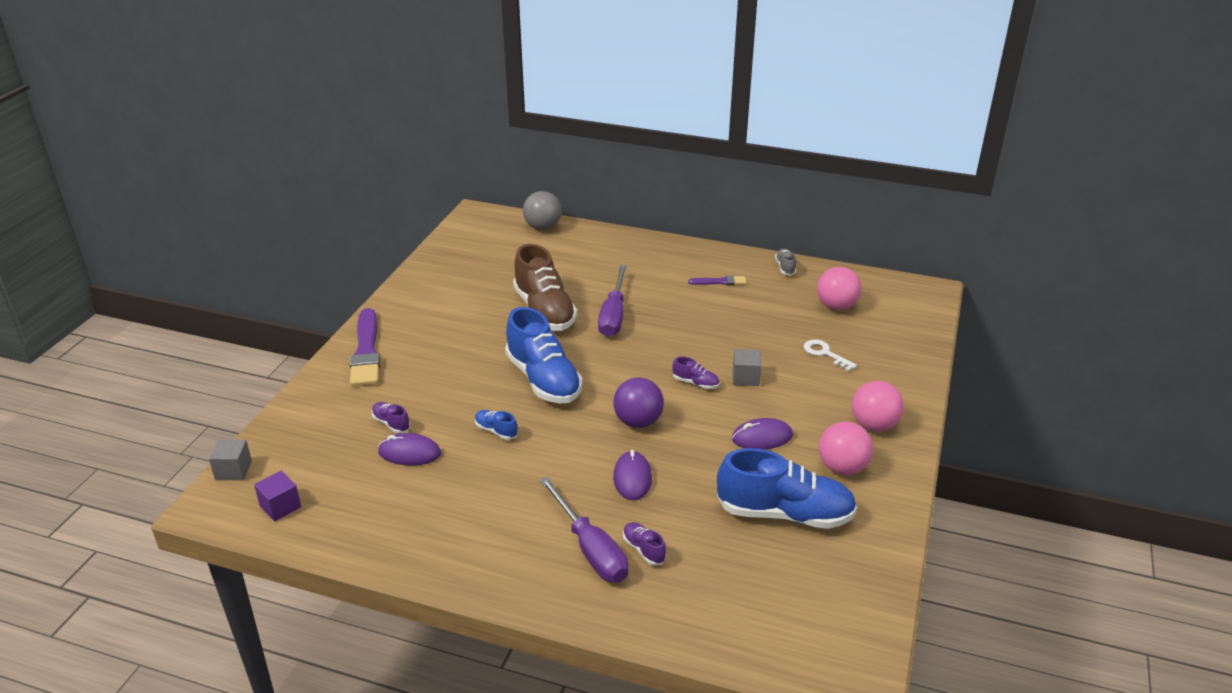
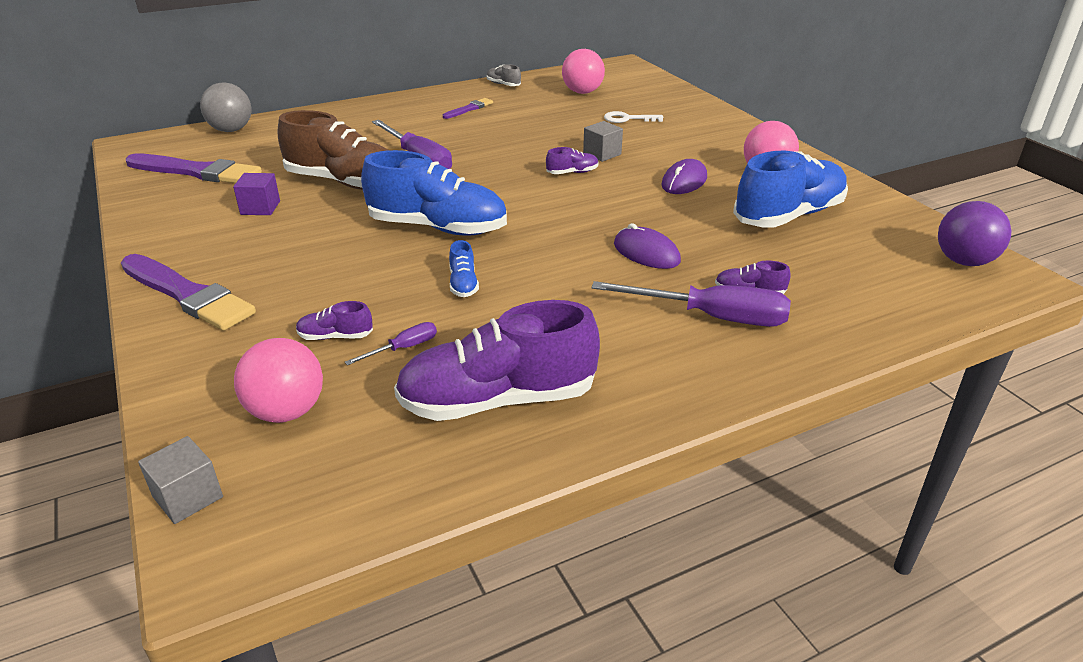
camera: 45 degrees left, 0 degrees up
purple cube [254,471,301,521] -> purple cube moved to [233,173,280,215]
purple mouse [378,433,441,466] -> purple screwdriver [345,322,437,365]
blue shoe [475,410,518,440] -> blue shoe turned 90 degrees counterclockwise [449,240,479,297]
purple ball [613,377,664,428] -> purple ball moved to [938,201,1011,266]
pink ball [852,381,904,432] -> pink ball moved to [234,338,323,423]
none -> purple brush [126,153,262,183]
none -> purple shoe [394,300,600,421]

